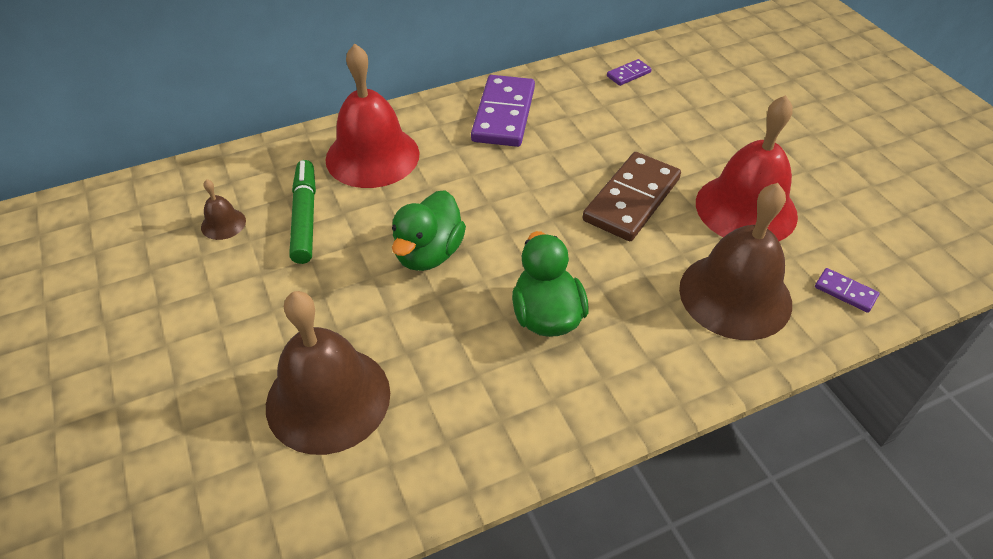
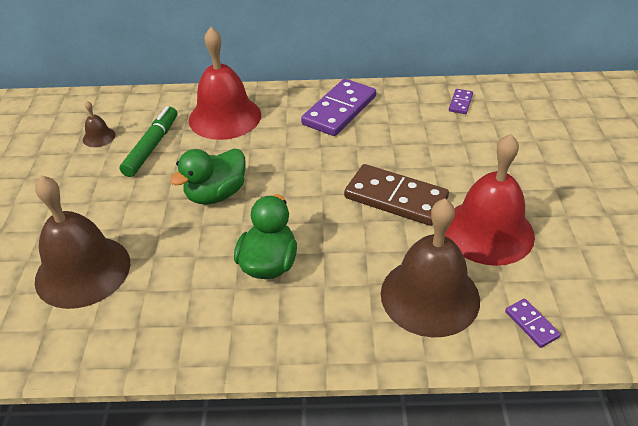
camera: 25 degrees right, 5 degrees down
brown domino [583,152,681,241] -> brown domino turned 60 degrees clockwise [344,164,449,226]
purple domino [607,59,652,86] -> purple domino turned 60 degrees counterclockwise [449,89,473,114]

